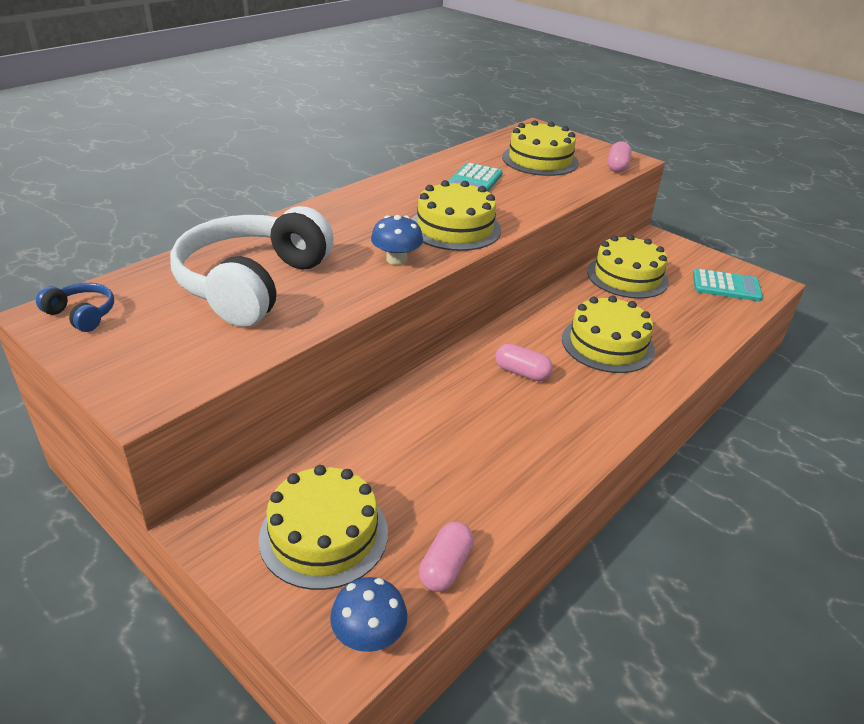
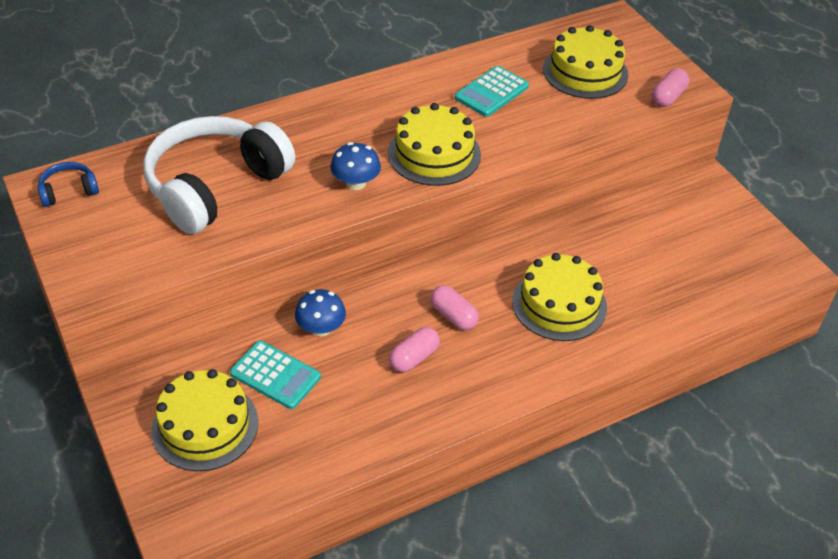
camera: 20 degrees right, 10 degrees up
blue headphones [36,283,114,332] -> blue headphones turned 75 degrees counterclockwise [37,162,99,207]
blue mushroom [330,577,407,652] -> blue mushroom moved to [295,289,346,336]
pink capsule [419,522,474,592] -> pink capsule moved to [389,327,440,372]
yellow cake [587,235,669,299] -> none
turquoise calculator [693,268,763,301] -> turquoise calculator moved to [230,341,321,409]

